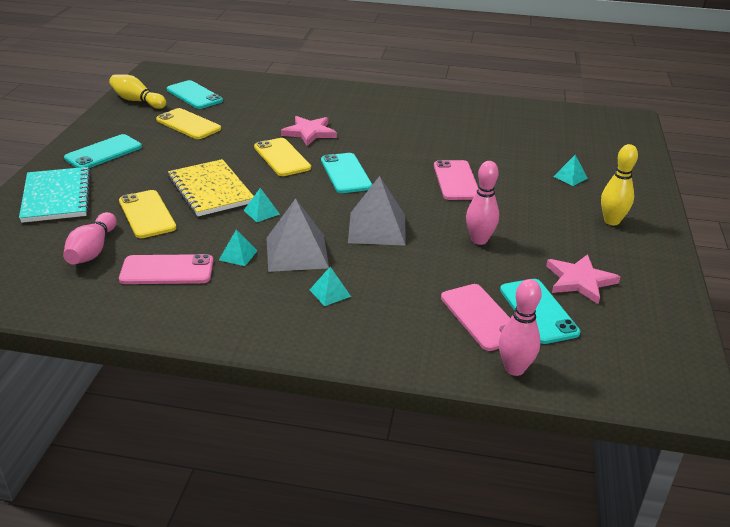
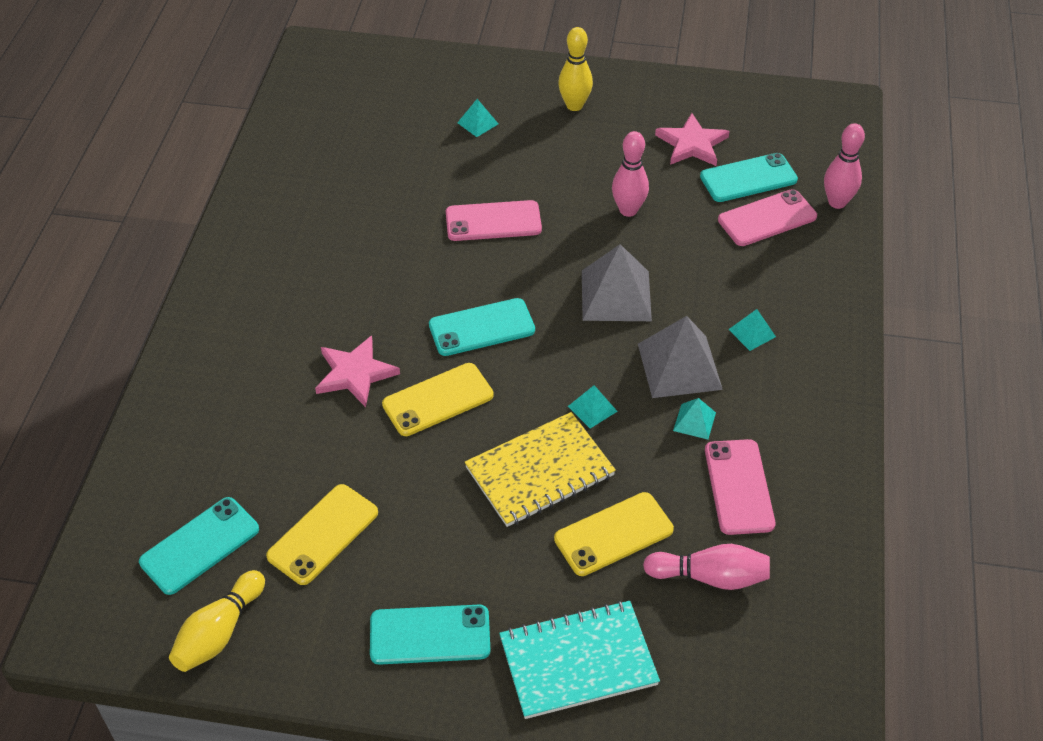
camera: 90 degrees left, 15 degrees up
turquoise phone [64,134,142,168] -> turquoise phone turned 45 degrees counterclockwise [370,605,490,665]

